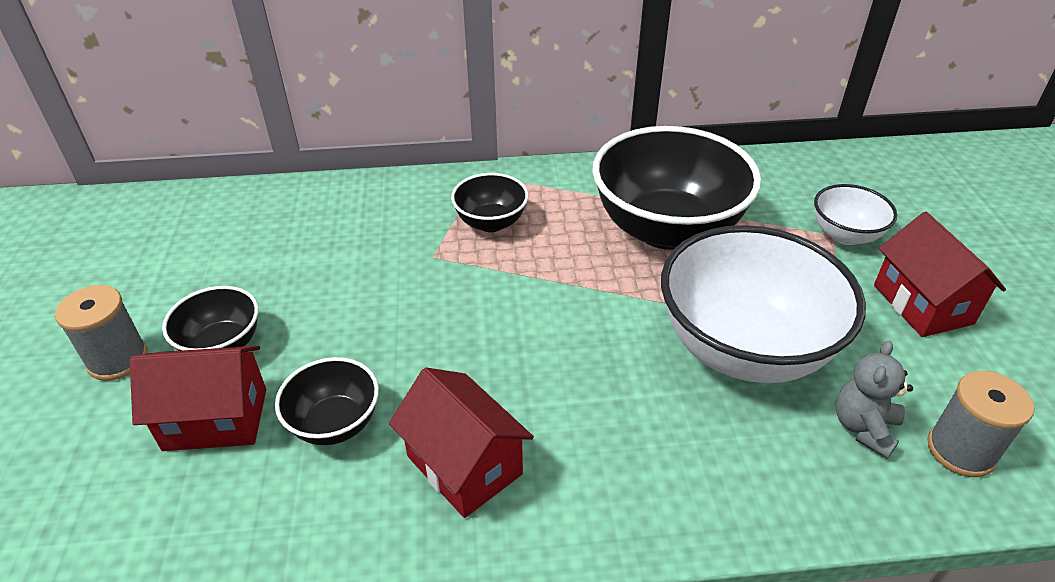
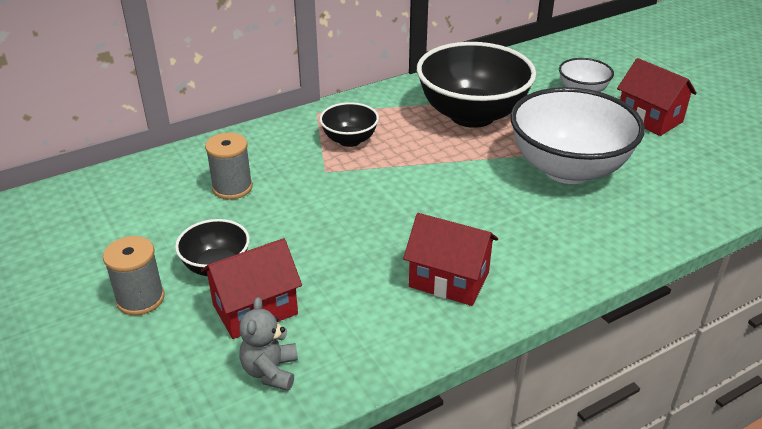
camera: 25 degrees left, 5 degrees down
black bowl [275,357,379,445] -> none
grey teddy bear [836,341,913,459] -> grey teddy bear moved to [239,297,298,391]
grey spool [927,371,1034,477] -> grey spool moved to [205,132,253,200]

